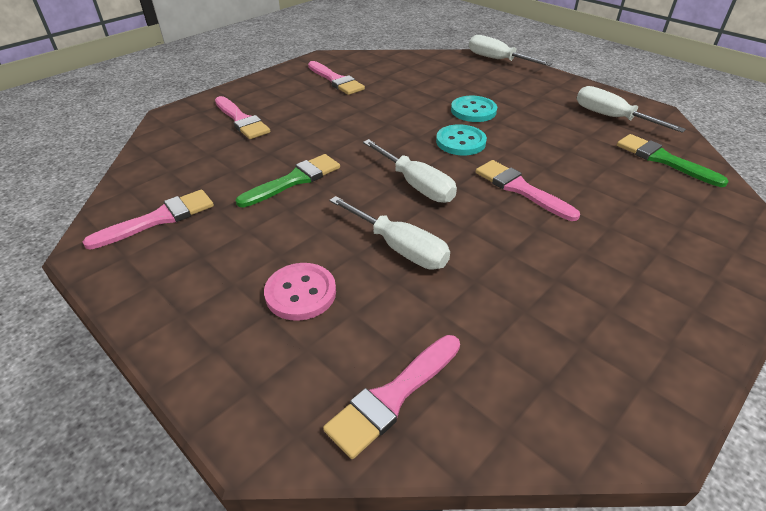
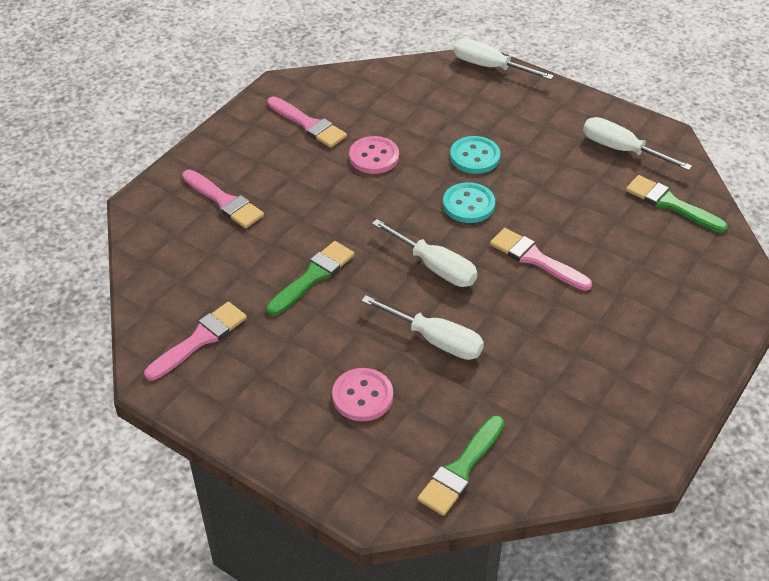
camera: 10 degrees left, 5 degrees up
pink brush [323,335,460,459] -> green brush [418,416,505,516]
none -> pink button [349,136,399,174]

